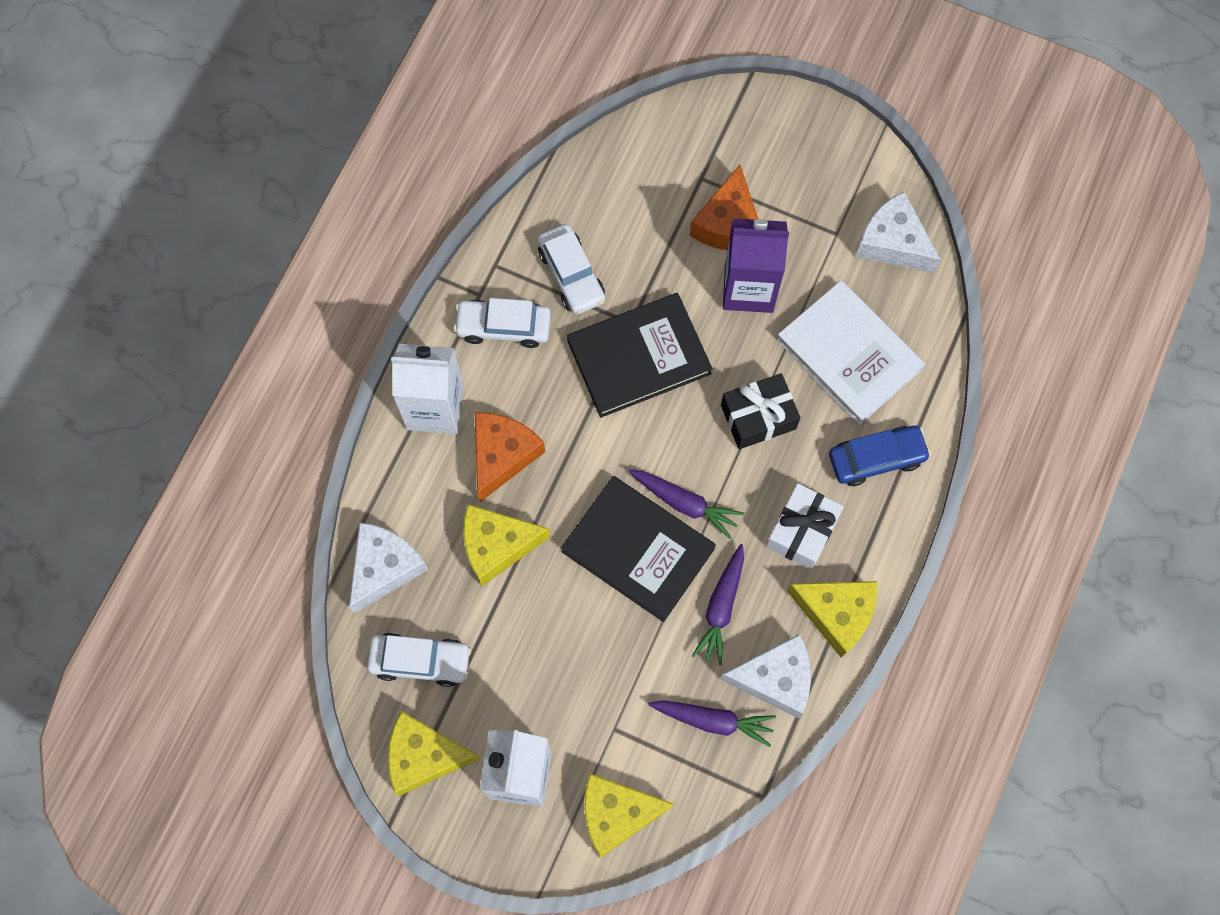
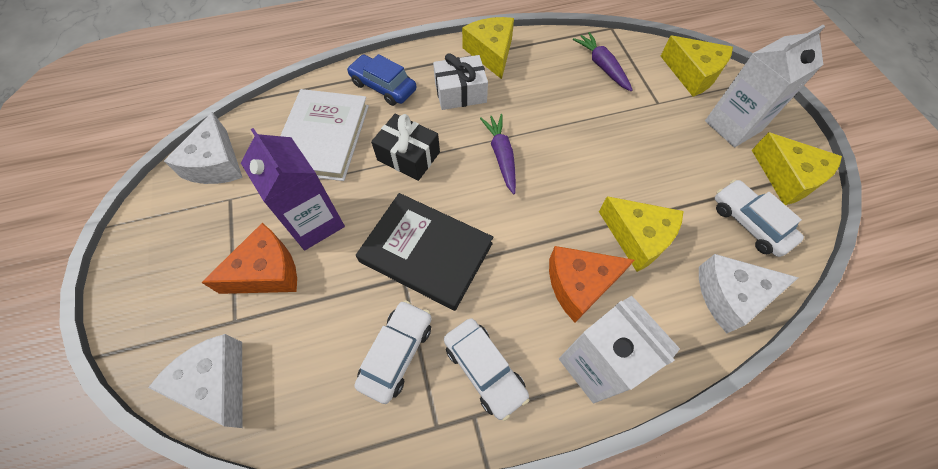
camera: 130 degrees left, 10 degrees down
black book [561,476,716,622] -> none
purple carrot [692,544,744,666] -> none
white cheese [720,634,811,718] -> white cheese moved to [148,334,243,428]

